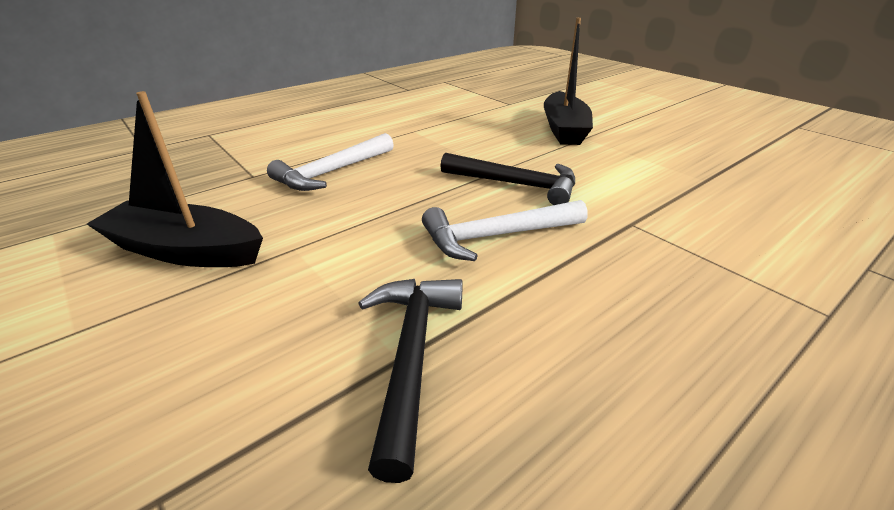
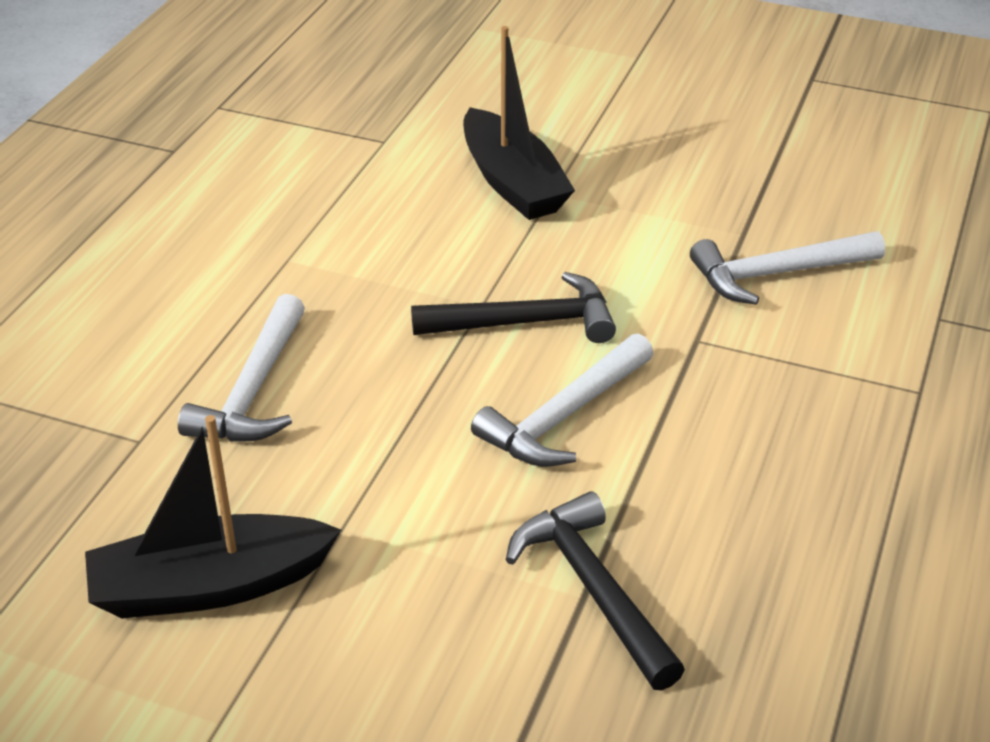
camera: 30 degrees left, 5 degrees up
none -> white hammer [690,231,885,305]

